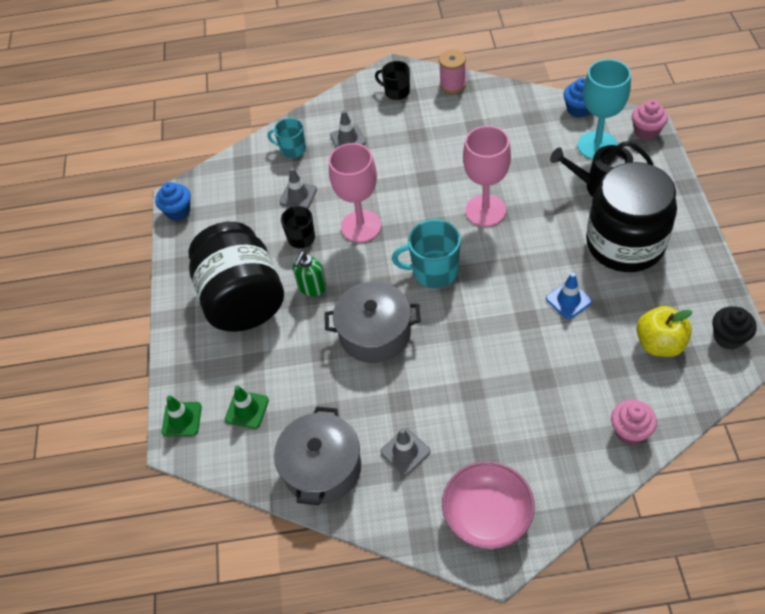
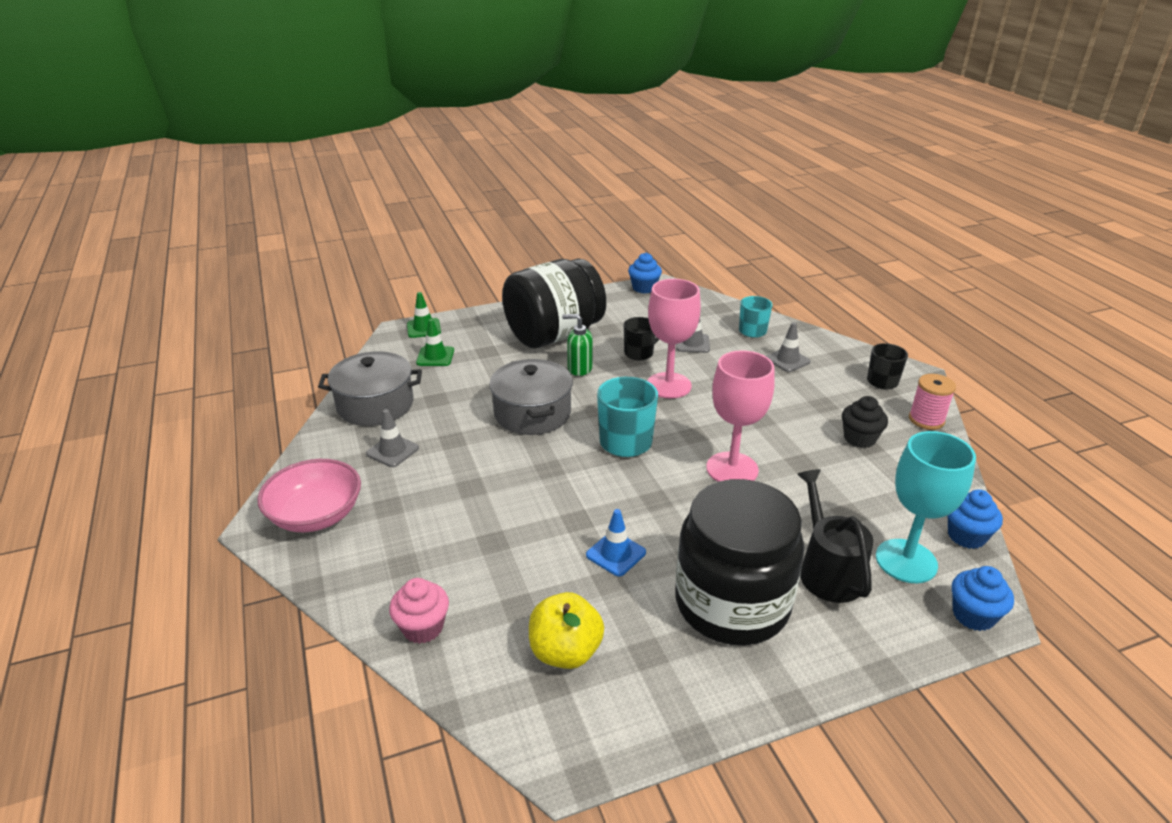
camera: 70 degrees right, 20 degrees down
pink cupcake [632,100,668,140] -> blue cupcake [952,566,1014,631]
black cupcake [712,307,757,350] -> black cupcake moved to [842,396,888,448]

